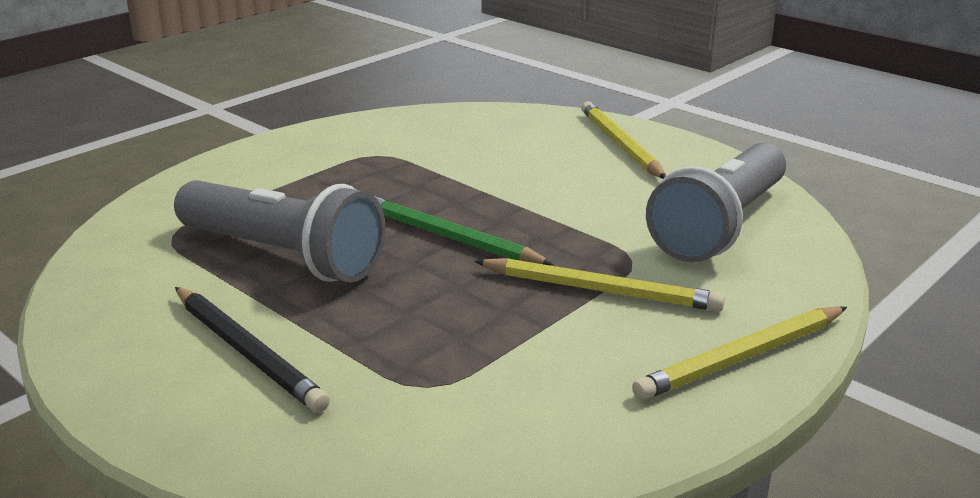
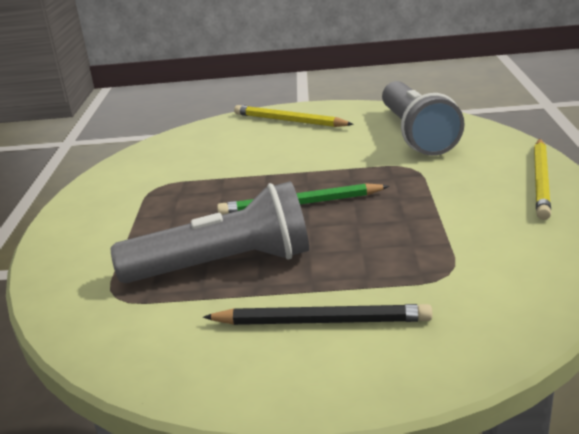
camera: 40 degrees left, 0 degrees up
yellow pencil [474,258,725,312] -> none

